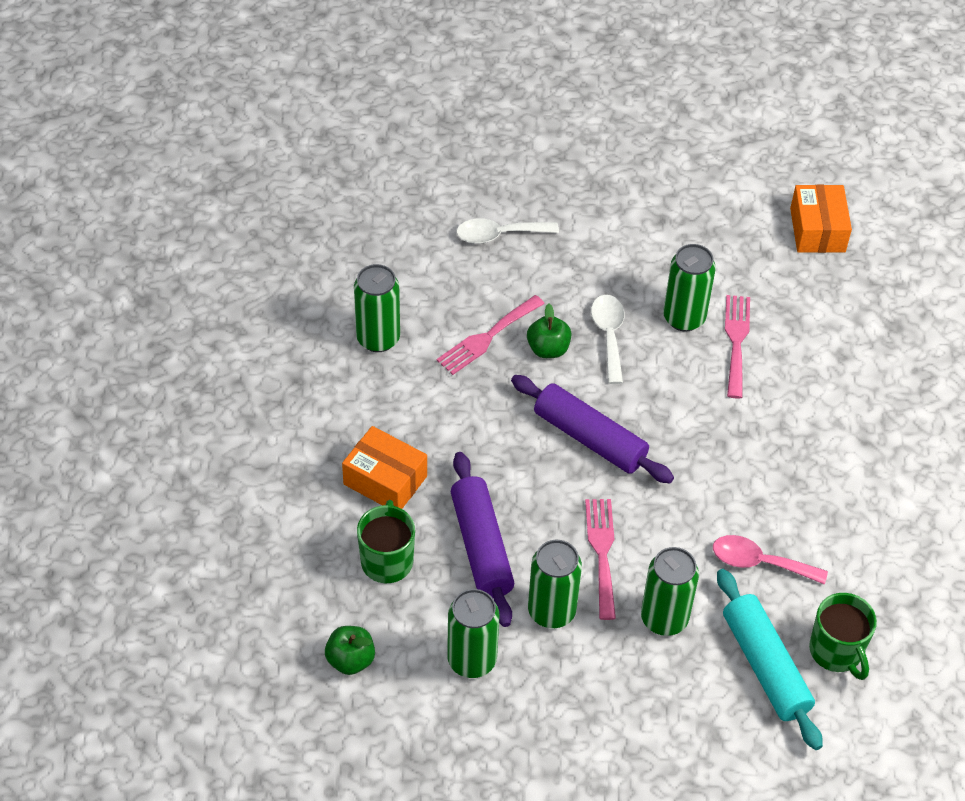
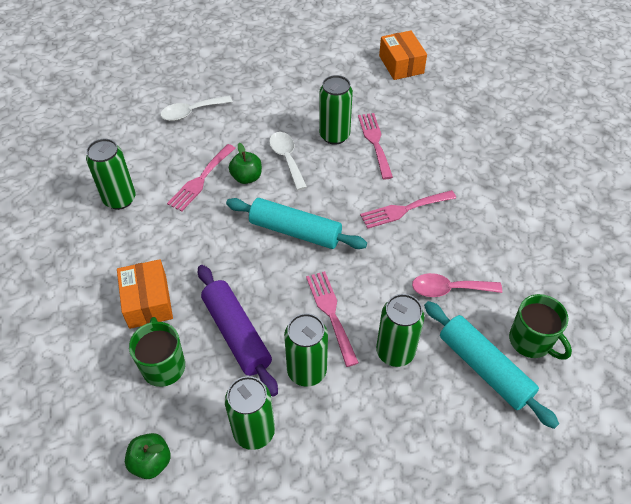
camera: 15 degrees left, 0 degrees up
orange box [342,426,427,509] -> orange box turned 60 degrees clockwise [117,259,173,329]
purple rolling pin [511,375,674,483] -> turquoise rolling pin [226,198,367,249]
none -> pink fork [360,190,456,229]

